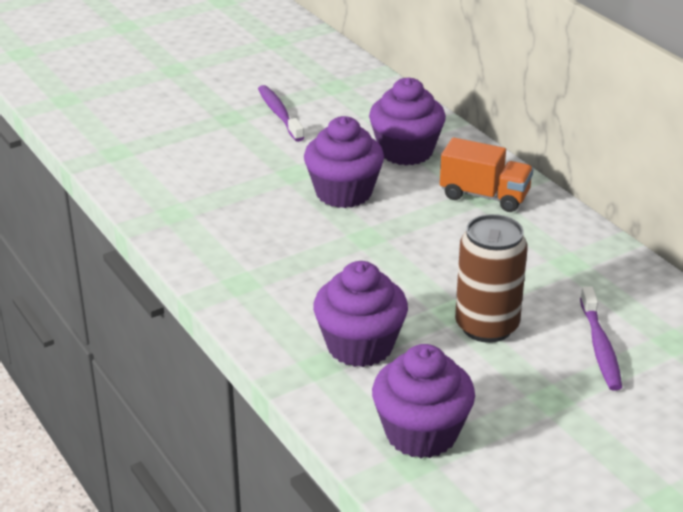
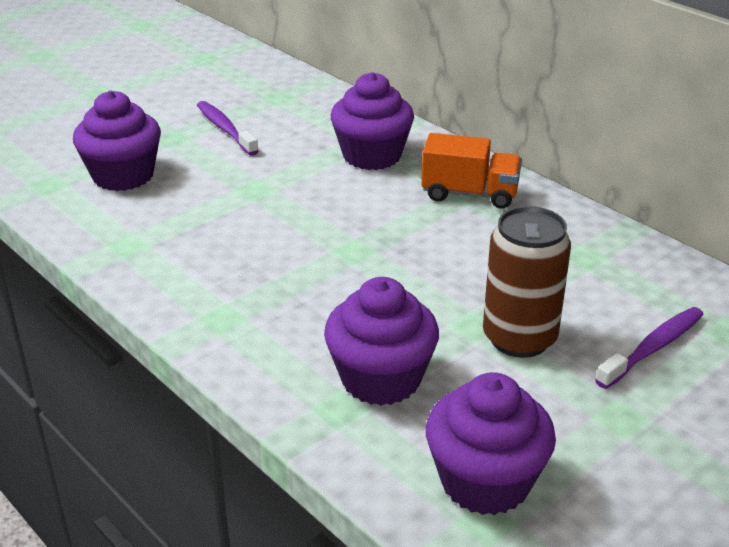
camera: 10 degrees left, 0 degrees up
purple cupcake [304,116,384,208] -> purple cupcake moved to [73,90,161,191]
purple toothbrush [580,286,622,391] -> purple toothbrush turned 120 degrees counterclockwise [595,307,704,389]

